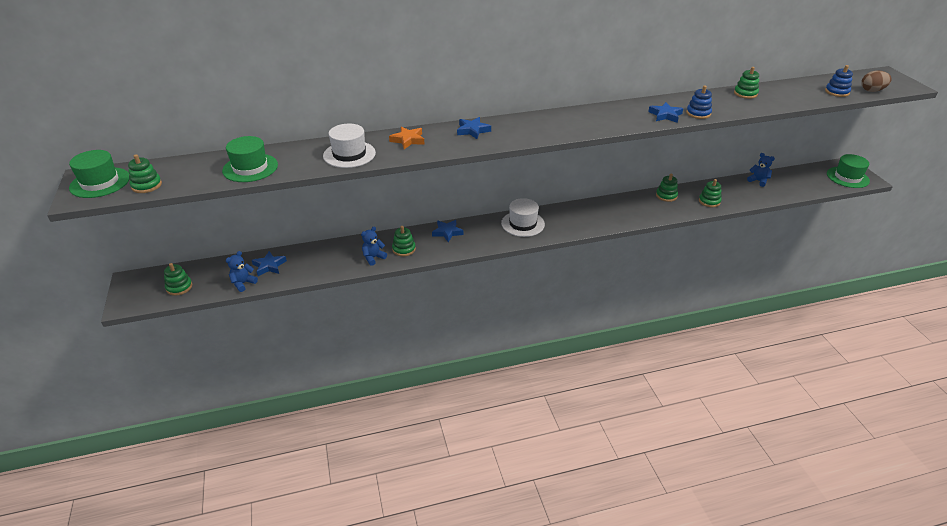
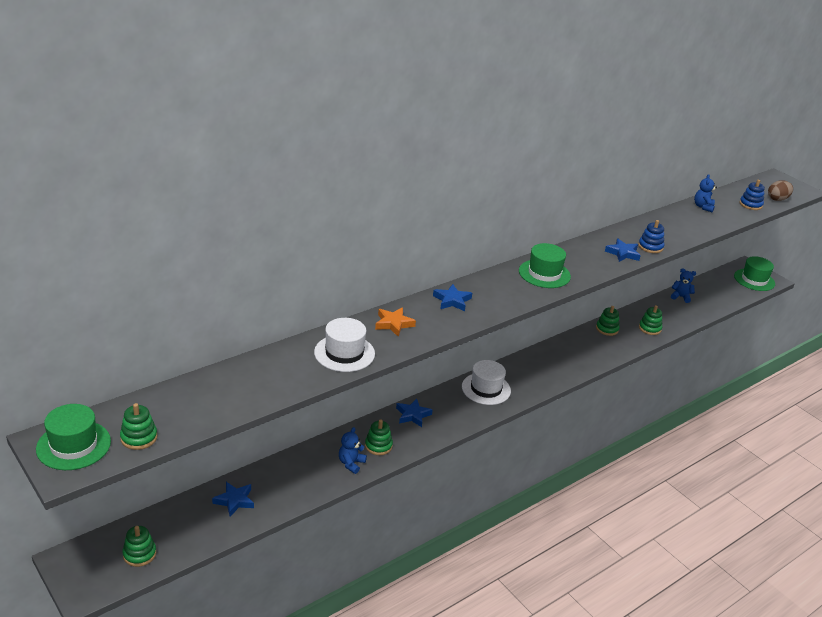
camera: 25 degrees left, 5 degrees down
green hat [222,136,278,182] -> green hat moved to [519,243,571,288]
blue teddy bear [226,251,258,292] -> blue teddy bear moved to [694,174,717,212]
green stacking toy [734,67,759,99] -> none

